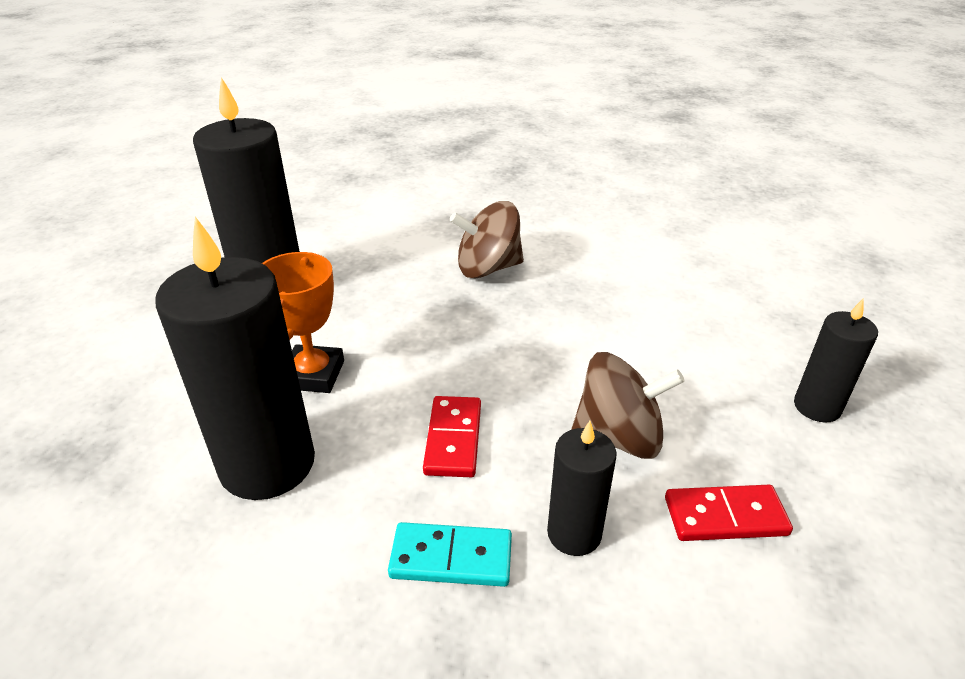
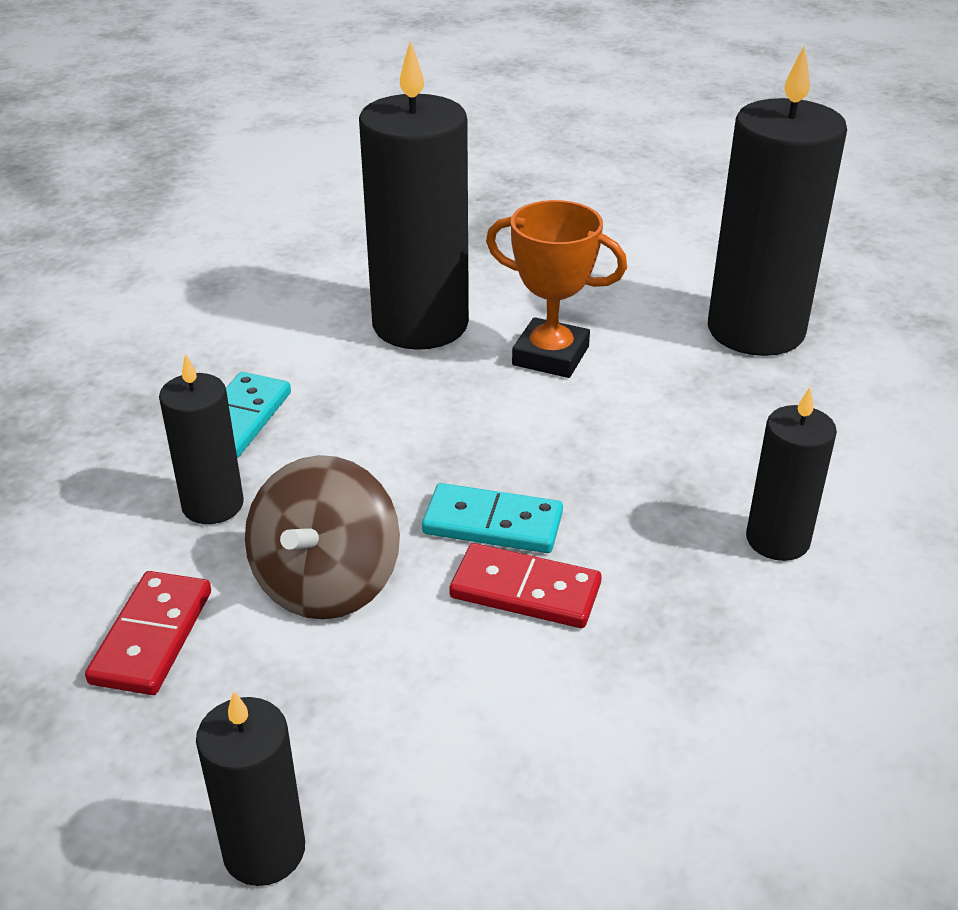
camera: 105 degrees right, 0 degrees up
red domino [423,396,481,477] -> red domino moved to [449,543,602,628]
brown spinning top [450,201,524,278] -> black candle [746,387,837,561]
none -> turquoise domino [422,483,563,553]

